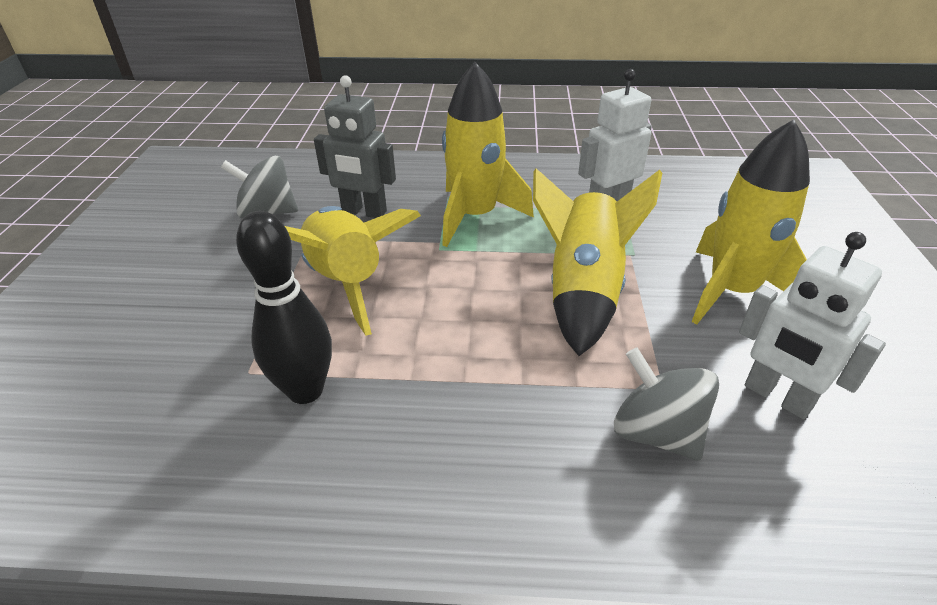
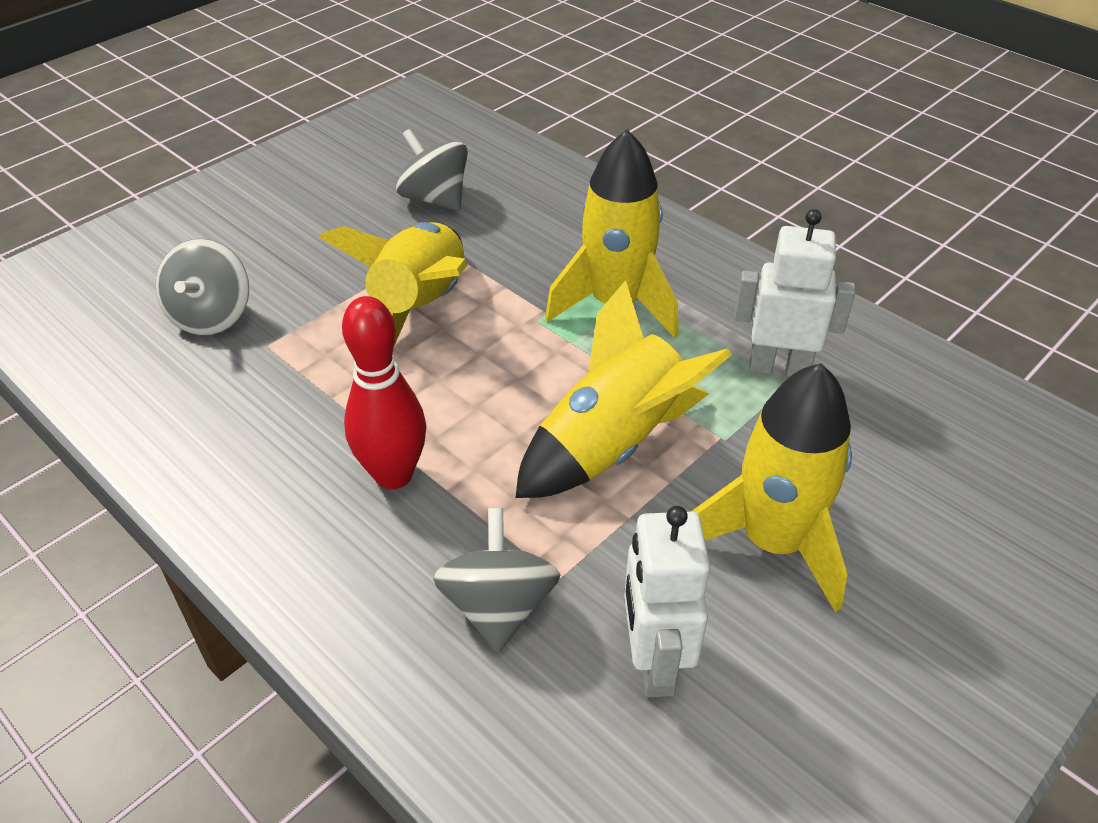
camera: 40 degrees right, 5 degrees up
black bowling pin [236,211,332,404] -> none
grey robot [314,75,396,218] -> none
none -> grey spinning top [155,239,249,336]
none -> red bowling pin [342,296,426,489]

